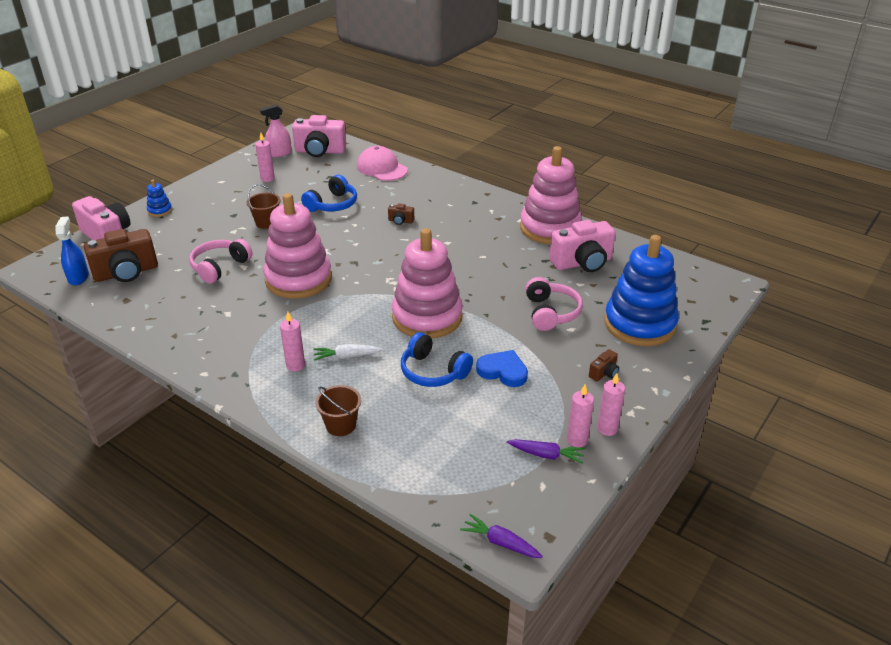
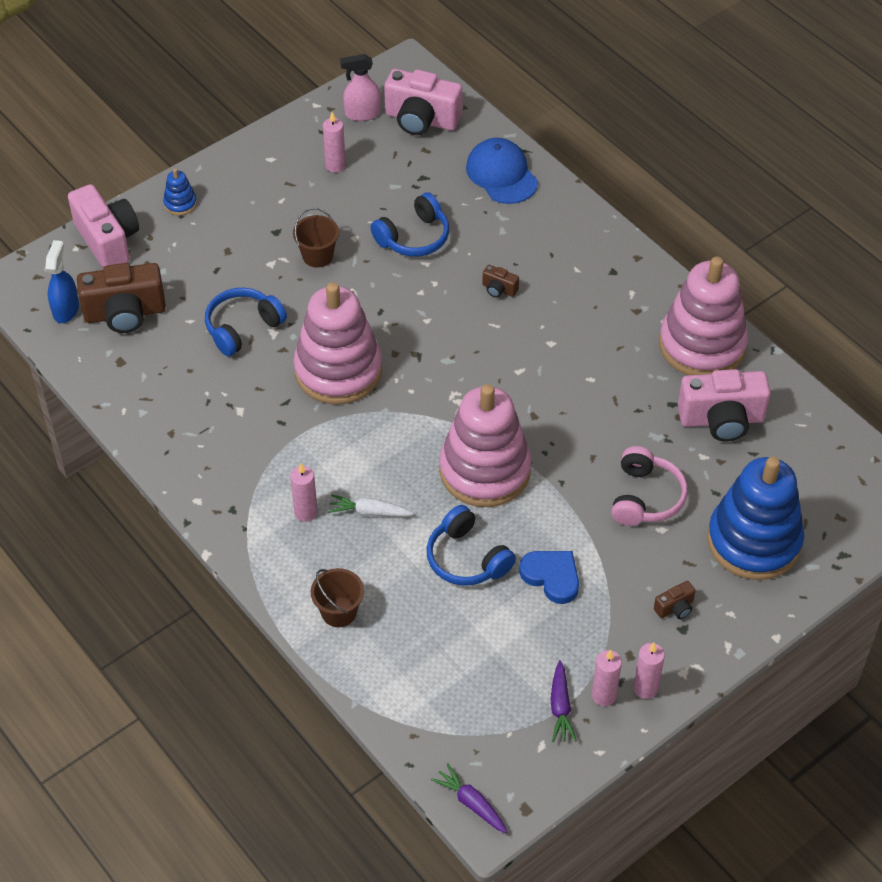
camera: 15 degrees right, 15 degrees up
pink headphones [189,239,253,284] -> blue headphones [205,288,287,356]
pink cap [357,146,408,181] -> blue cap [466,138,538,204]
purple carrot [507,439,585,464] -> purple carrot turned 60 degrees clockwise [550,660,577,742]

